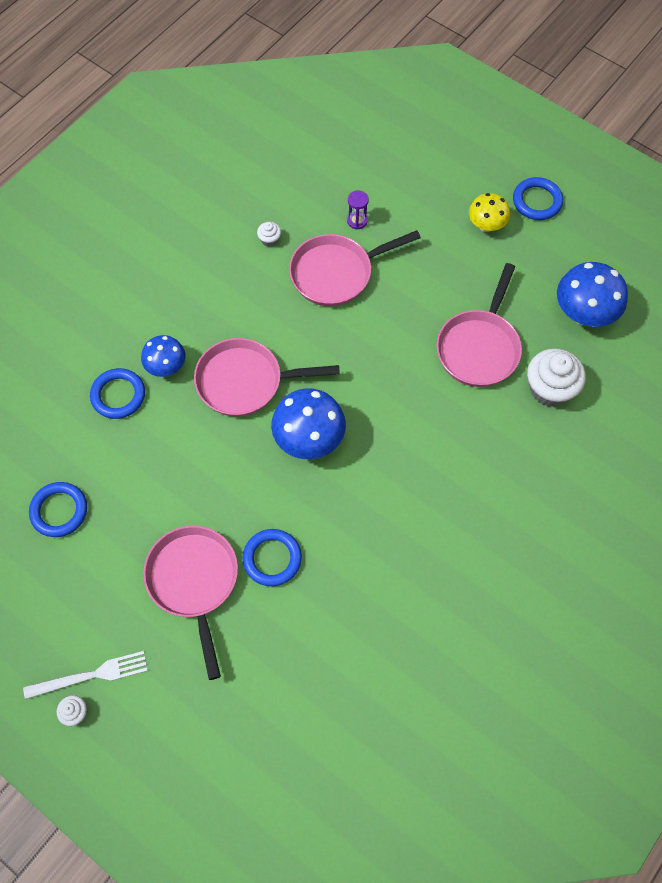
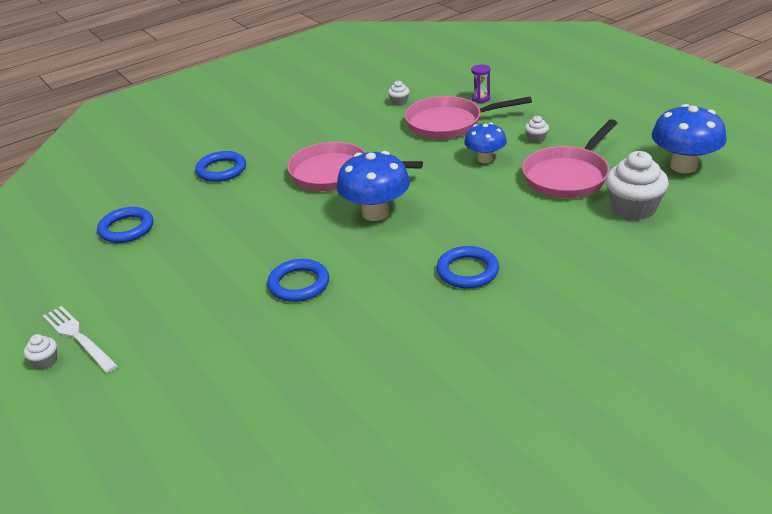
camera: 20 degrees right, 30 degrees down
white fork [23,651,148,699] -> white fork turned 135 degrees counterclockwise [43,306,118,373]
blue mushroom [141,335,186,377] -> blue mushroom moved to [464,122,507,163]
pink pan [143,526,238,680] -> none
yellow mushroom [469,193,510,232] -> none
blue ring [513,177,563,220] -> blue ring moved to [436,246,499,289]
none -> white cupcake [525,116,549,143]

